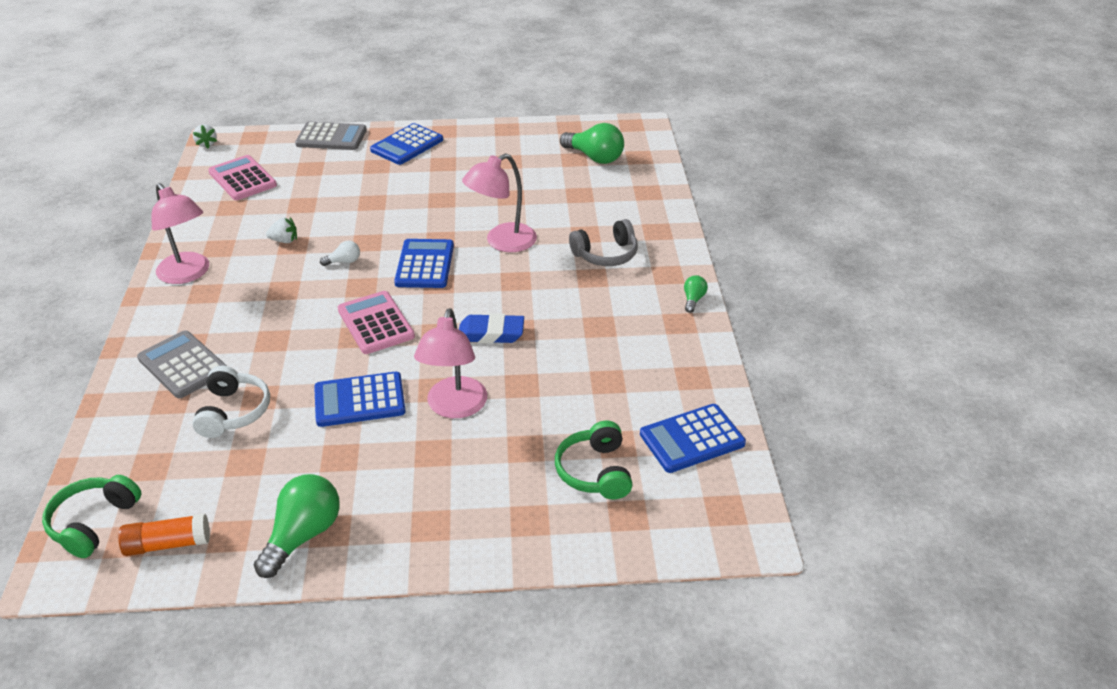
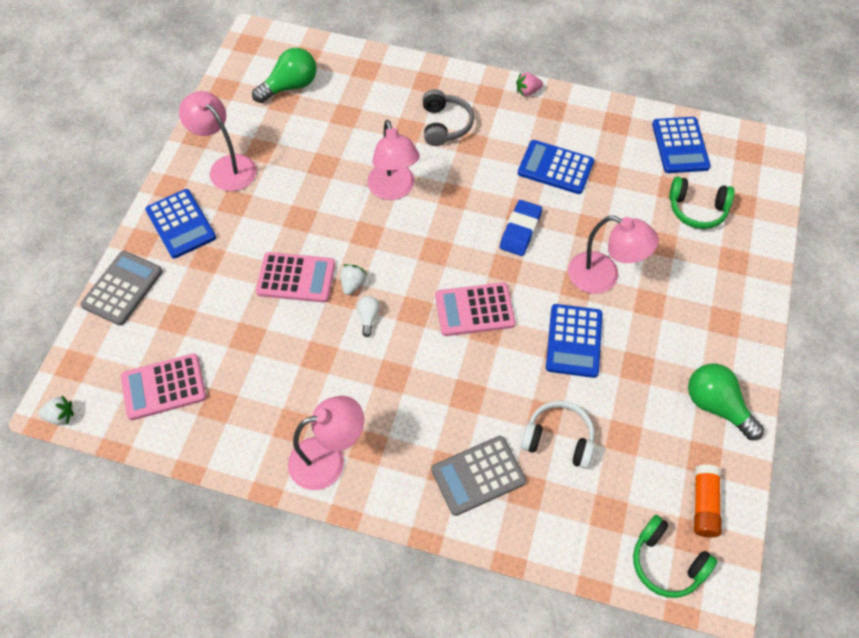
camera: 70 degrees left, 20 degrees up
white strawberry [266,218,297,243] -> white strawberry moved to [341,264,367,295]
blue calculator [394,239,454,288] -> blue calculator moved to [518,140,594,194]
green light bulb [684,275,708,313] -> pink strawberry [516,72,543,96]
none -> pink lamp [179,91,257,191]
none -> pink calculator [256,252,335,303]

